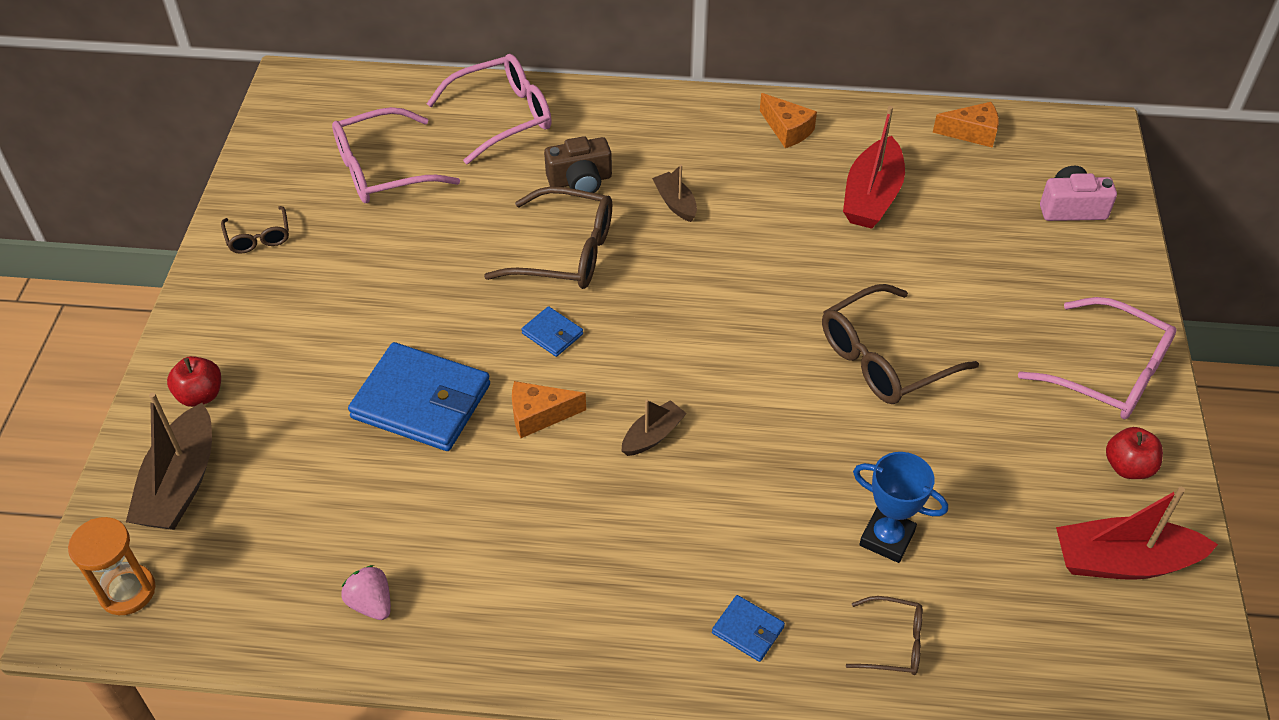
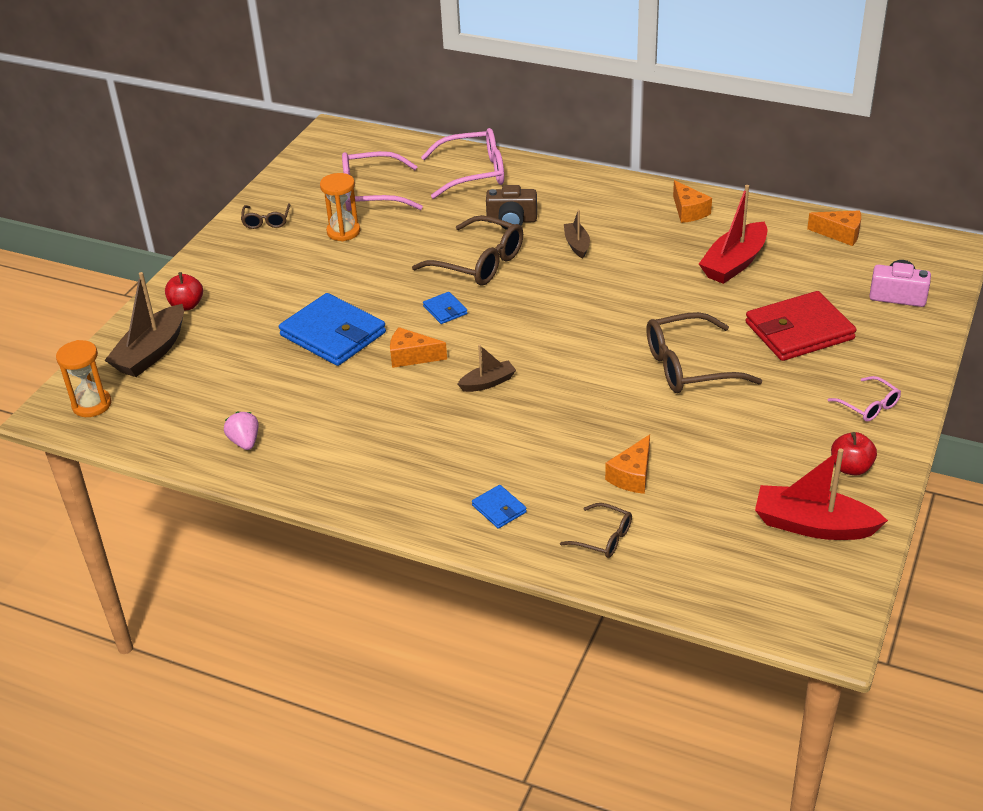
camera: 20 degrees right, 10 degrees down
blue trophy [853,452,948,563] -> orange cheese [605,434,650,494]
pink glasses [1018,297,1177,419] -> pink glasses [827,376,901,422], size x0.53
none -> orange hourglass [320,173,360,241]
none -> red wallet [745,291,856,361]

